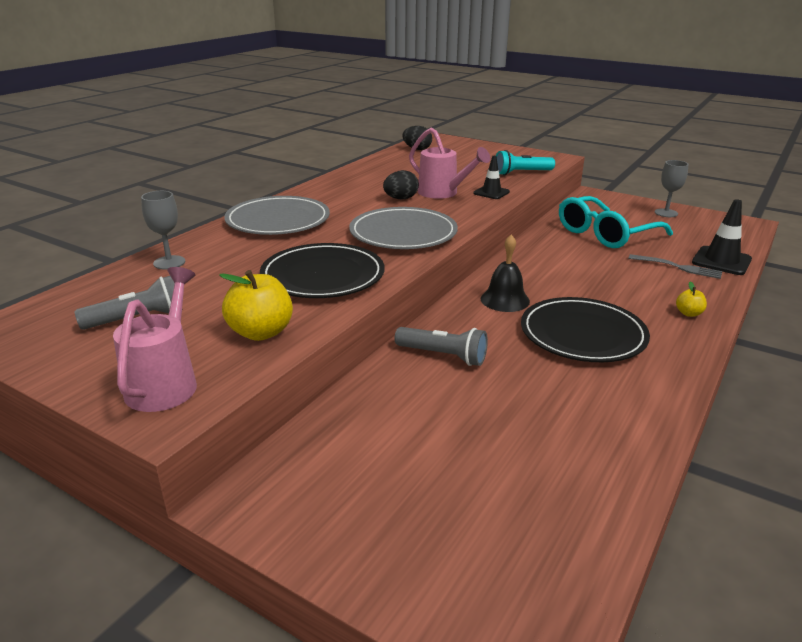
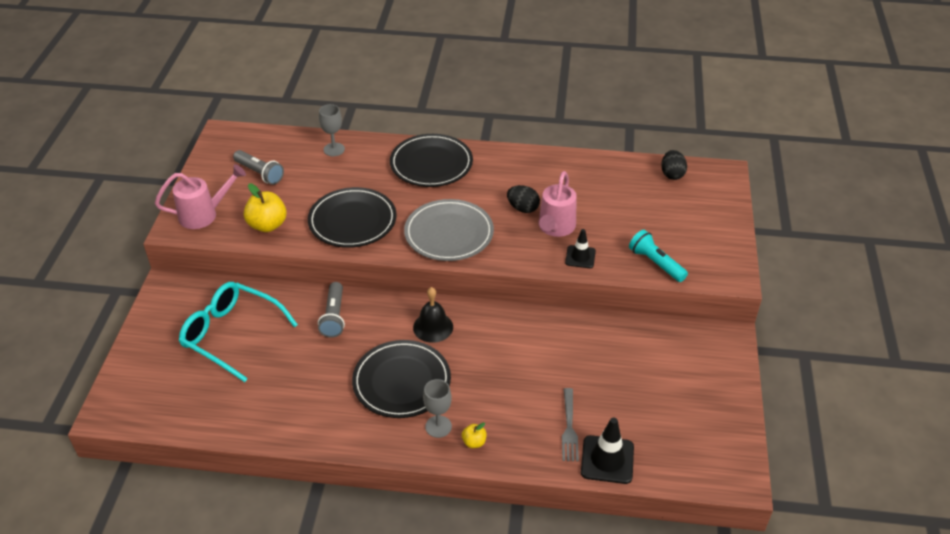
camera: 65 degrees right, 15 degrees up
grey plate [224,196,330,235] -> black plate [390,134,473,187]
turquoise glasses [559,196,673,248] -> turquoise glasses moved to [179,282,298,382]
grey goblet [655,160,688,217] -> grey goblet moved to [423,379,452,438]

